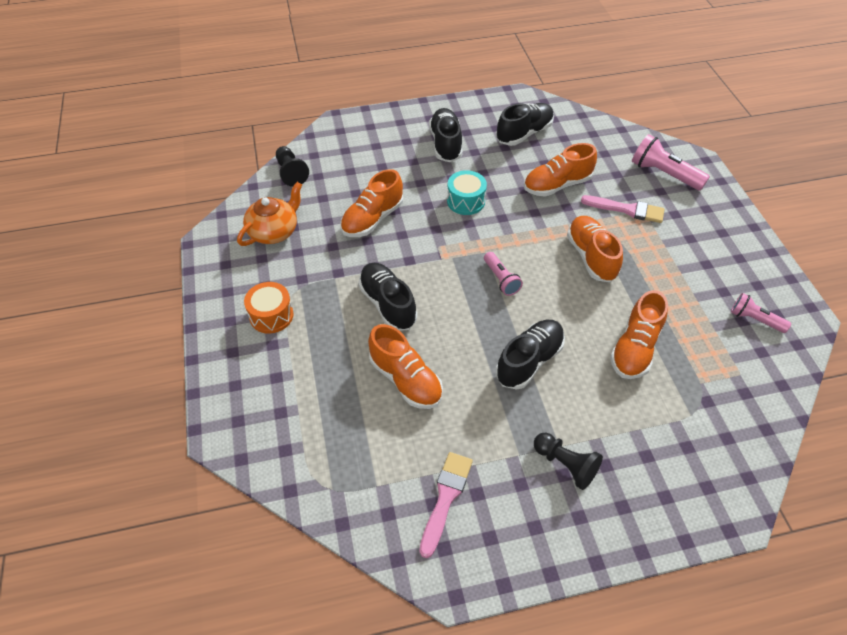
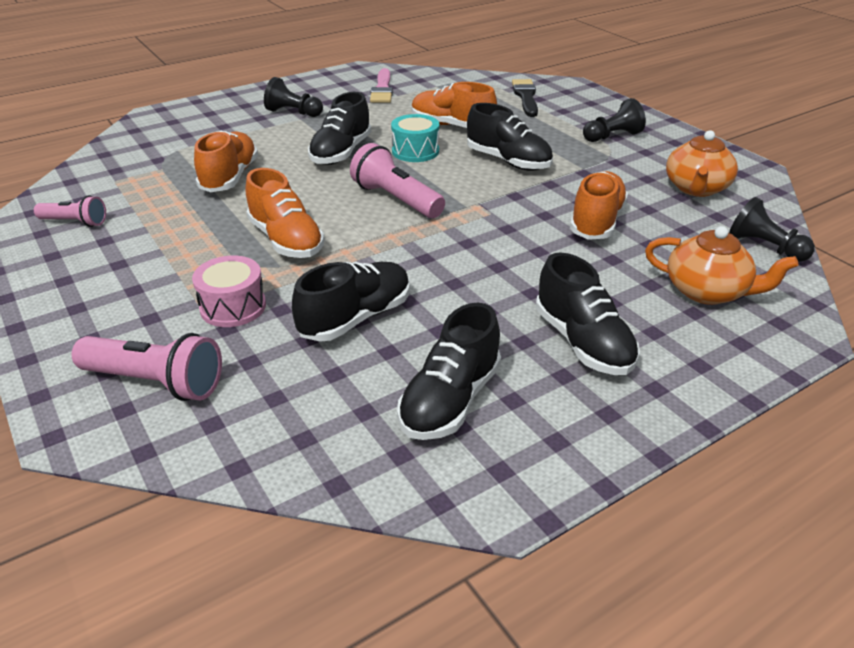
camera: 160 degrees right, 15 degrees down
orange drum [244,282,293,334] -> black pawn [583,98,646,142]
turquoise drum [447,170,487,215] -> turquoise drum moved to [391,114,439,162]
pink flashlight [484,252,523,296] -> pink flashlight [350,143,445,218], size x1.61
orange shoe [524,143,597,197] -> black shoe [292,262,410,342]
pink brush [581,195,664,223] -> pink drum [192,256,266,327]
none -> black brush [512,79,538,117]
none -> orange teapot [645,226,798,305]

